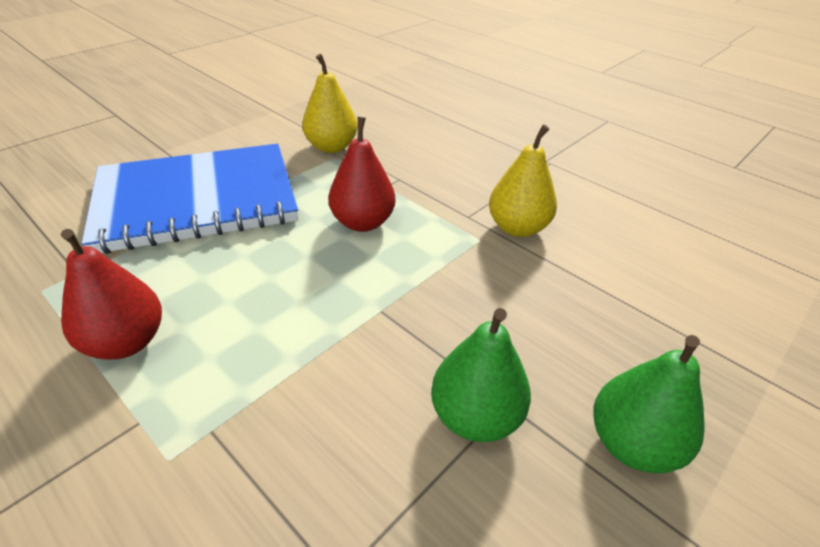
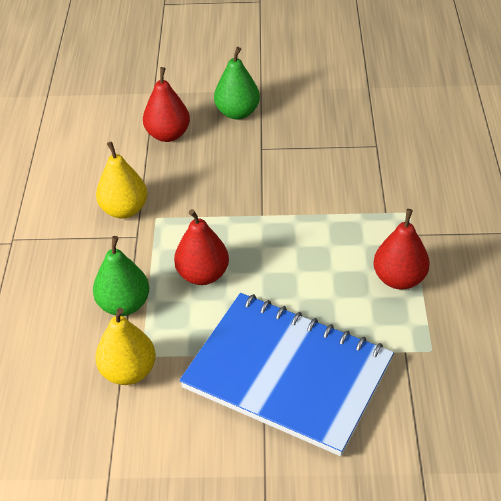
camera: 130 degrees left, 5 degrees up
green pear [431,308,531,442] -> green pear moved to [93,236,149,316]
none -> red pear [143,67,190,142]

